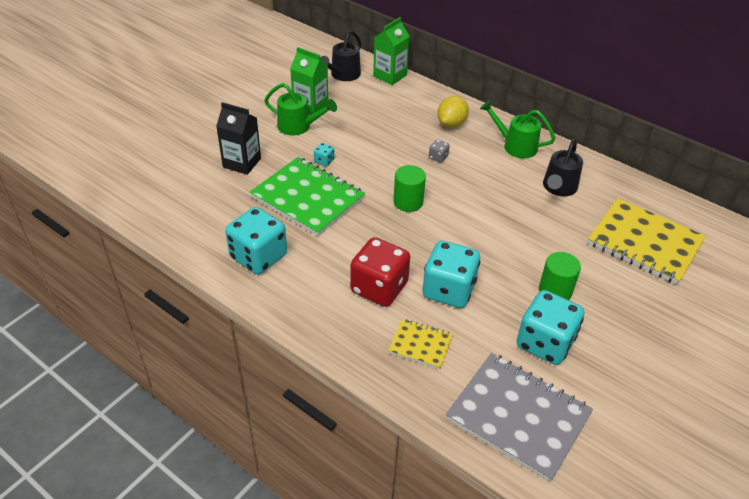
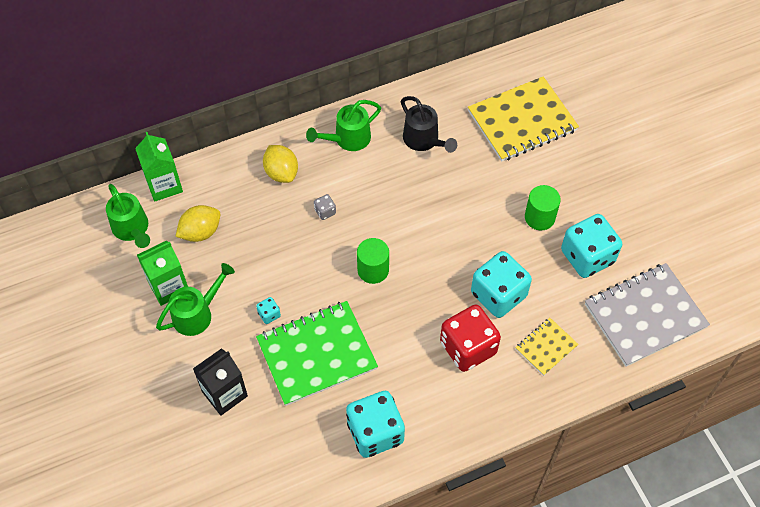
camera: 60 degrees left, 15 degrees up
black watering can [320,31,362,81] -> green watering can [106,184,150,248]
none -> yellow lemon [175,205,220,242]

